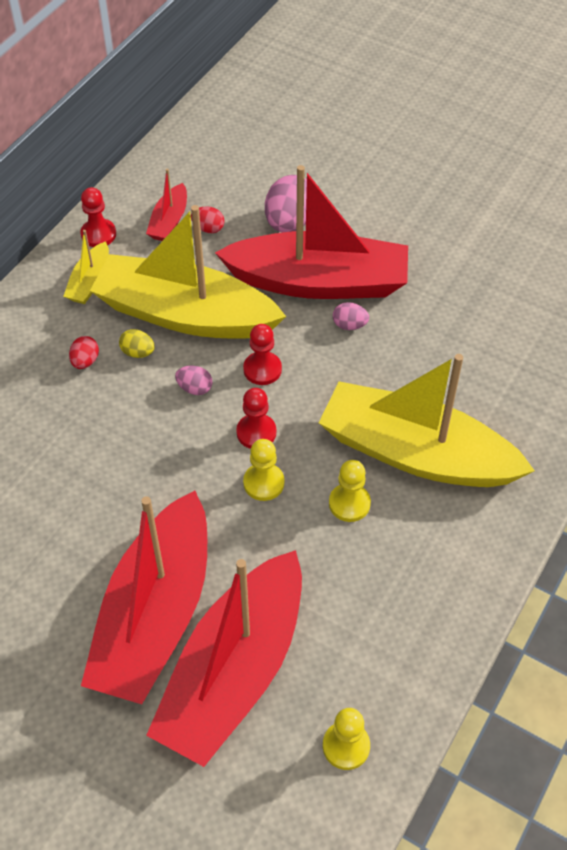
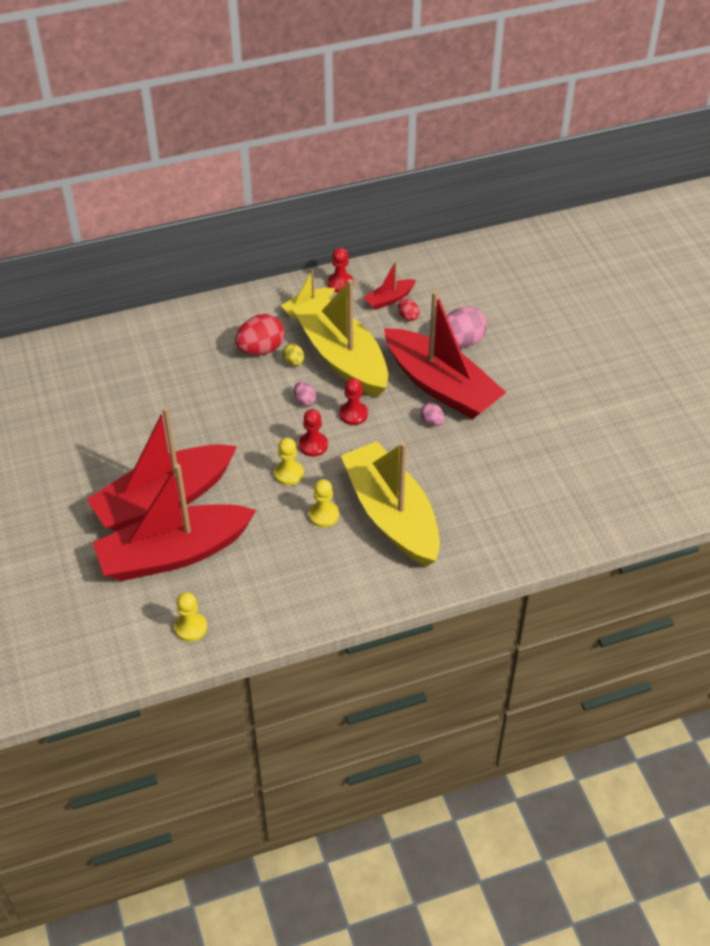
camera: 40 degrees right, 5 degrees down
red egg [69,336,99,369] -> red egg [235,314,285,355], size x1.96

